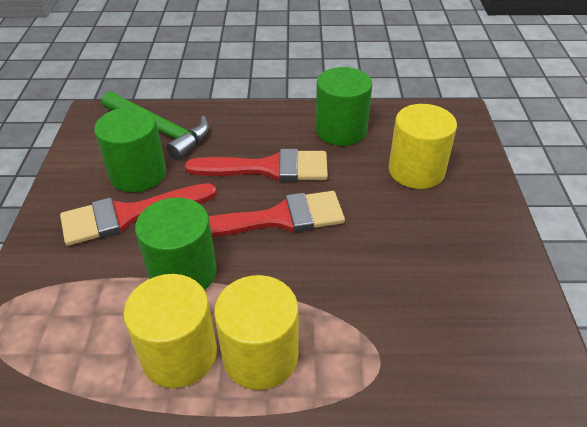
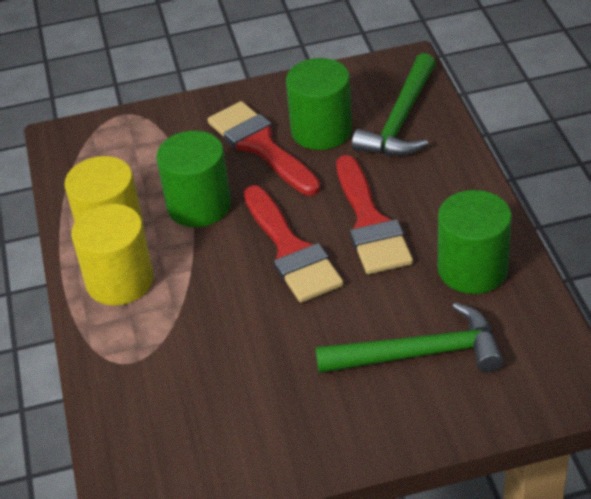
camera: 80 degrees right, 0 degrees up
yellow cylinder [389,104,457,189] -> green hammer [315,302,503,373]

